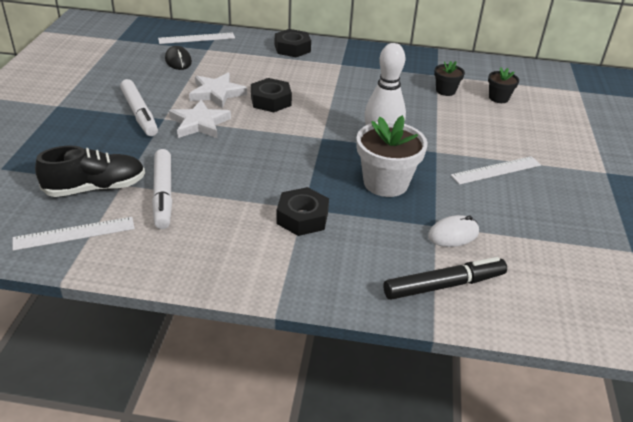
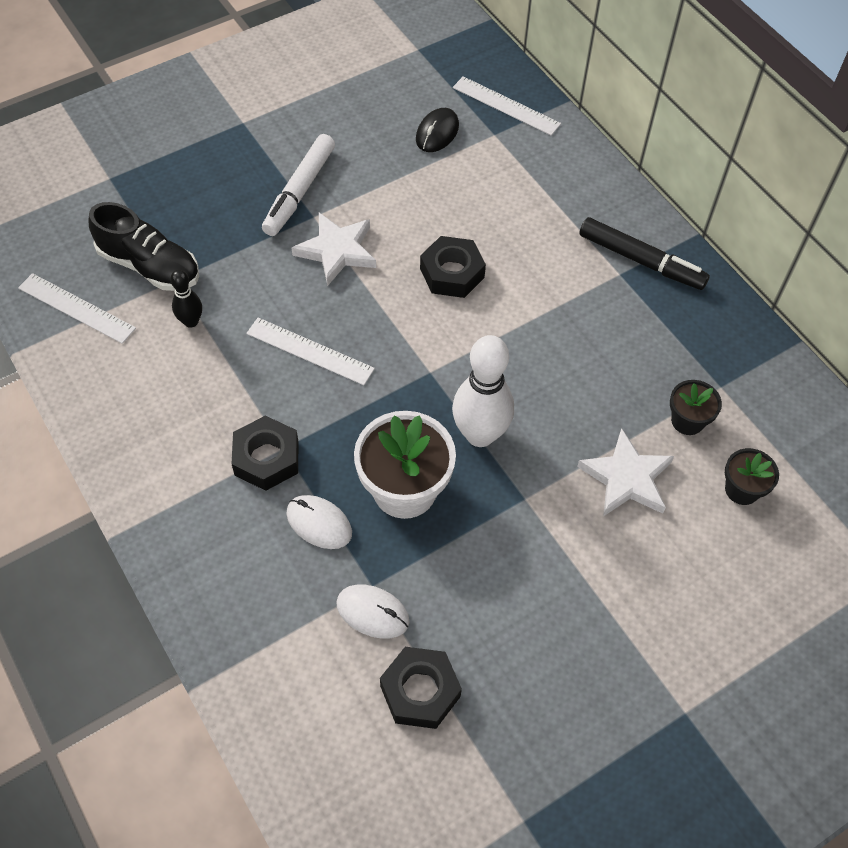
camera: 50 degrees right, 20 degrees up
white marker [152,149,172,229] -> black bowling pin [170,270,202,328]
white star [189,73,247,109] -> white star moved to [577,428,674,516]
black nut [275,29,311,57] -> black nut moved to [380,647,462,729]
black marker [383,257,507,300] -> black marker moved to [579,217,710,290]
white ruler [451,156,541,185] -> white ruler moved to [246,318,375,385]
none -> white mouse [286,495,352,549]

